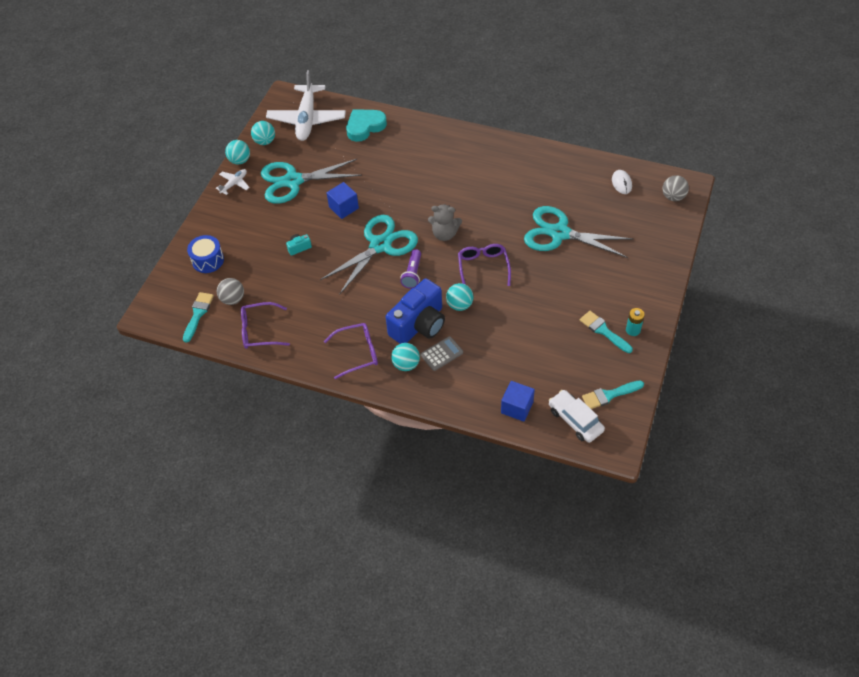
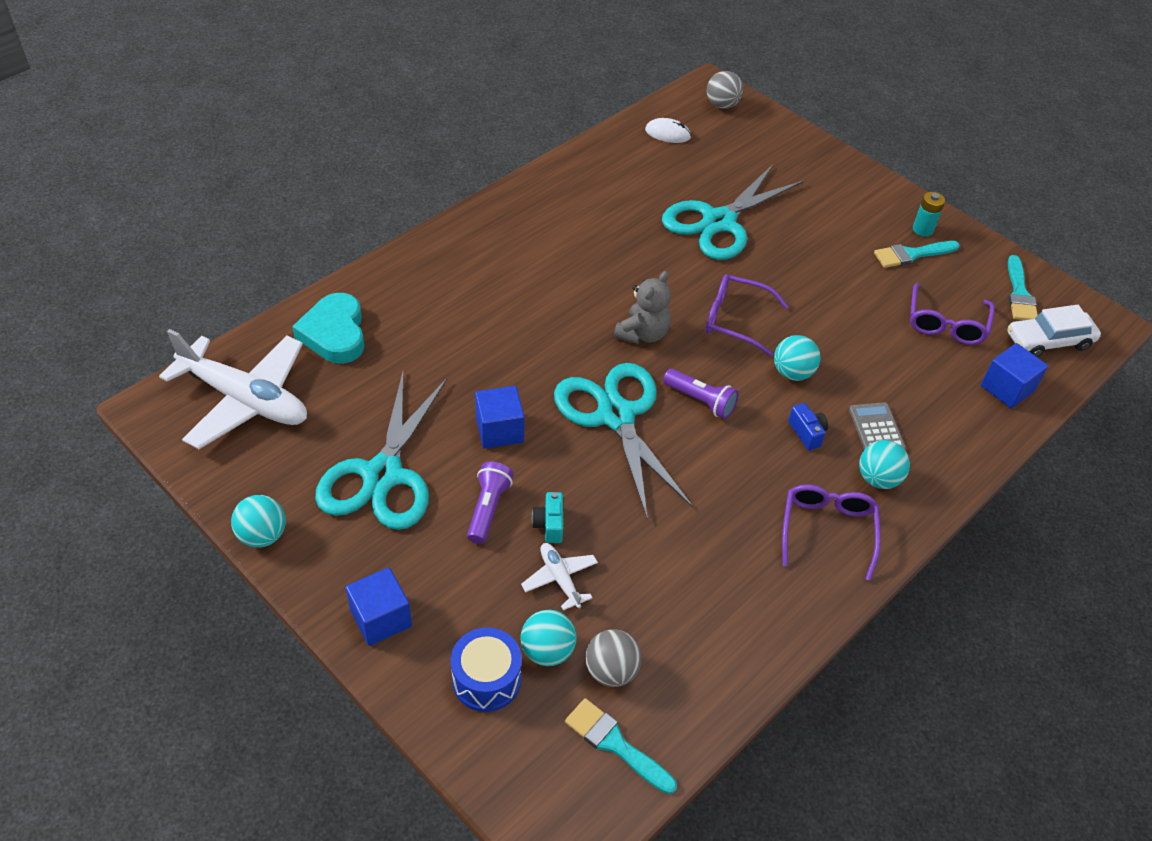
camera: 70 degrees left, 5 degrees down
white plane [216,169,250,195] -> white plane moved to [521,543,598,611]
purple glasses [241,302,290,349] -> purple glasses moved to [910,283,995,345]
turquoise ball [251,121,275,145] -> turquoise ball moved to [521,610,577,666]
blue camera [386,278,445,344] -> blue camera [788,403,828,450], size x0.40
none -> blue cube [346,567,412,646]
none -> purple flashlight [467,462,514,544]

